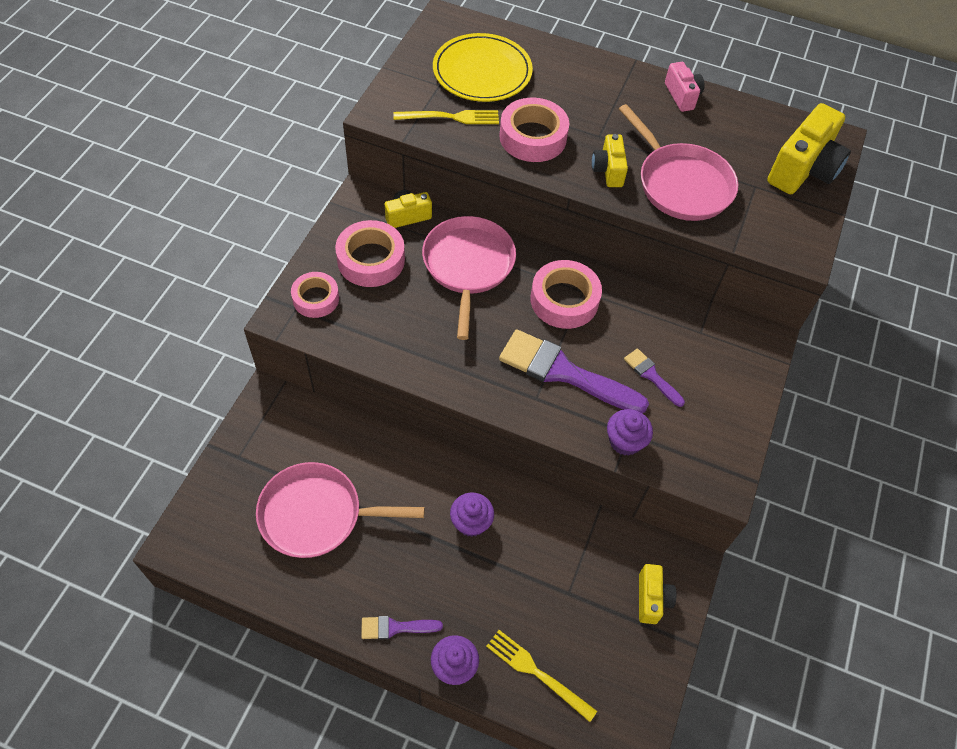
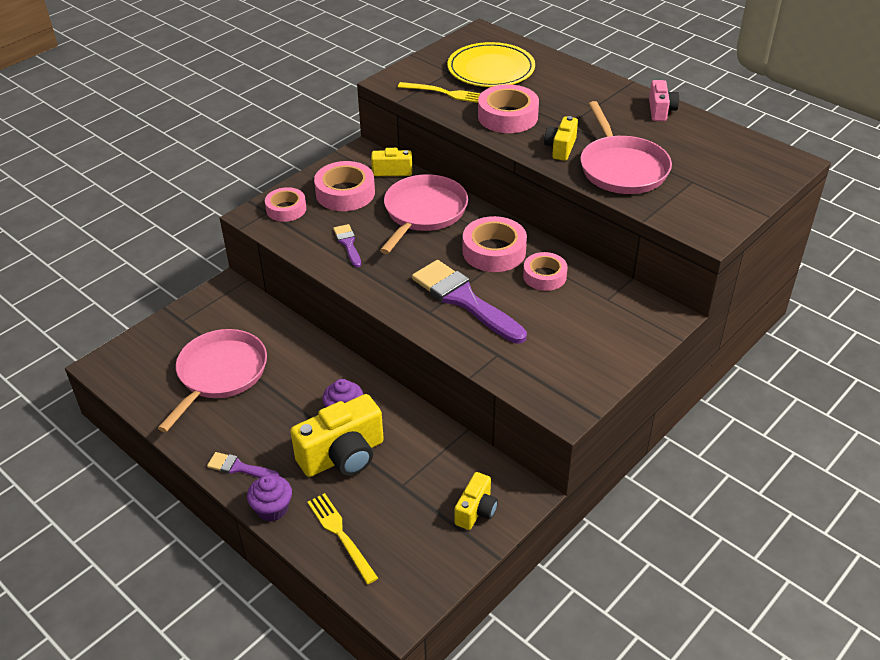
camera: 25 degrees right, 15 degrees down
pink pan [256,462,425,558] -> pink pan turned 90 degrees clockwise [158,329,267,432]
purple cupcake [607,409,653,456] -> none
purple brush [624,349,685,407] -> purple brush moved to [333,224,361,267]
yellow camera [767,103,851,194] -> yellow camera moved to [290,394,384,477]
none -> pink tape [523,252,568,291]

